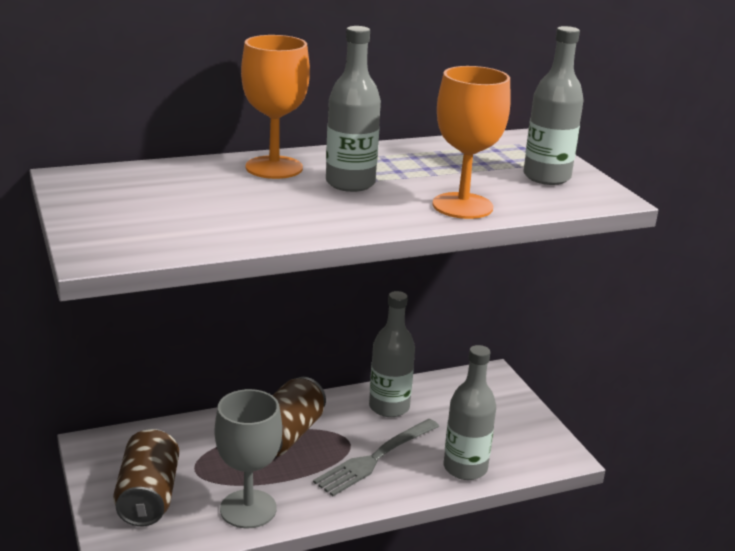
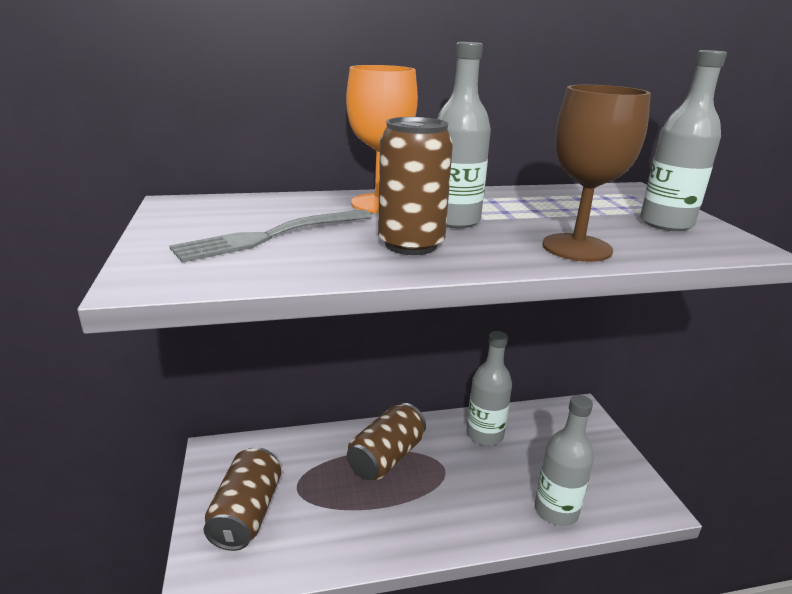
camera: 10 degrees right, 0 degrees up
grey goblet [215,389,282,528] -> none
grey fork [313,419,439,496] -> grey fork moved to [169,210,372,263]
orange goblet [432,66,511,219] -> brown goblet [542,85,651,262]
none -> brown can [378,117,453,255]

